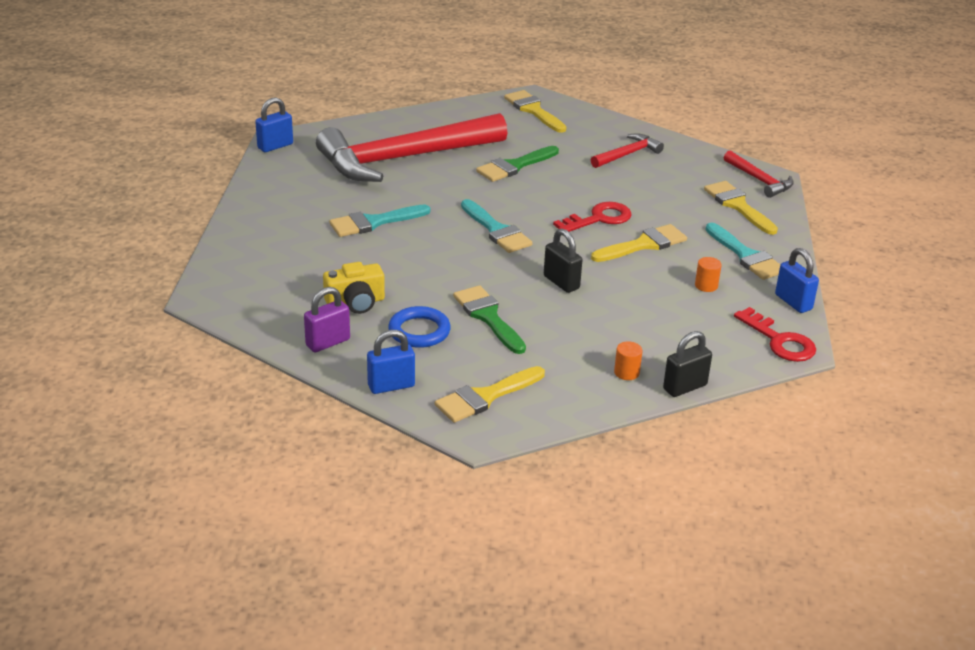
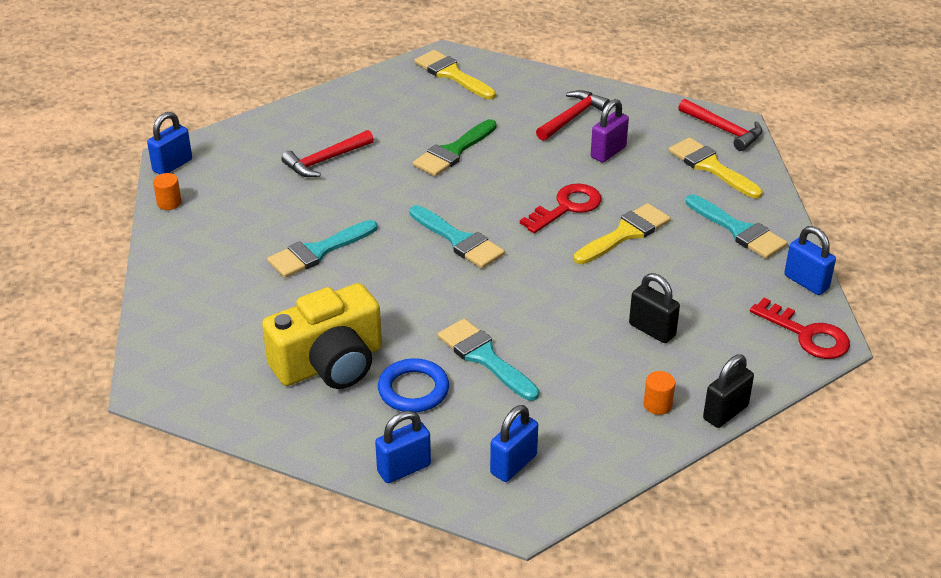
camera: 10 degrees left, 5 degrees up
purple padlock [304,287,350,352] -> purple padlock moved to [591,99,629,163]
red hammer [316,113,508,182] -> red hammer [281,130,374,177], size x0.43
yellow camera [323,262,385,314] -> yellow camera [262,283,382,389], size x1.65
yellow brush [435,366,545,423] -> blue padlock [490,405,538,482]
green brush [453,285,526,354] -> turquoise brush [438,319,539,401]
black padlock [544,228,582,293] -> black padlock moved to [629,273,680,343]
orange cylinder [695,257,722,292] -> orange cylinder moved to [153,173,182,210]

